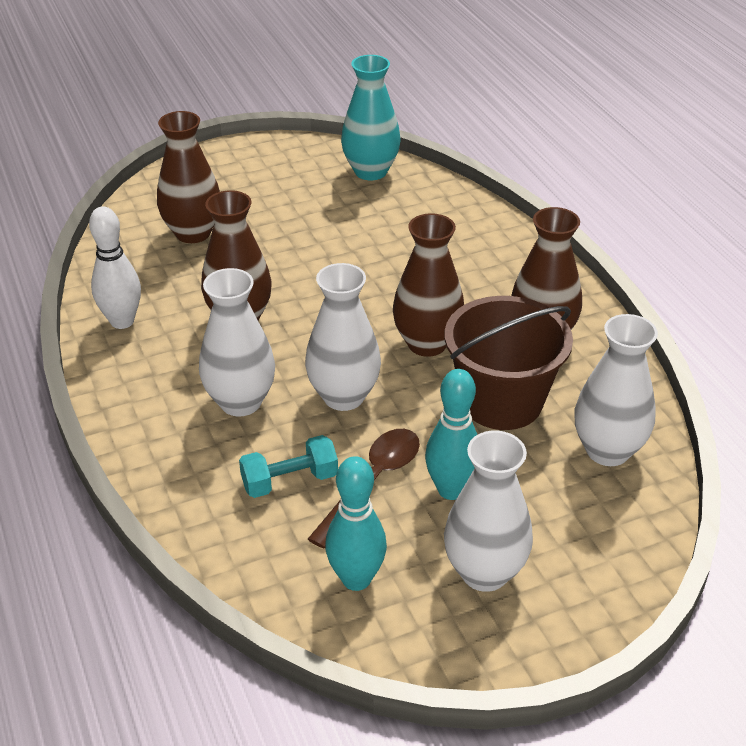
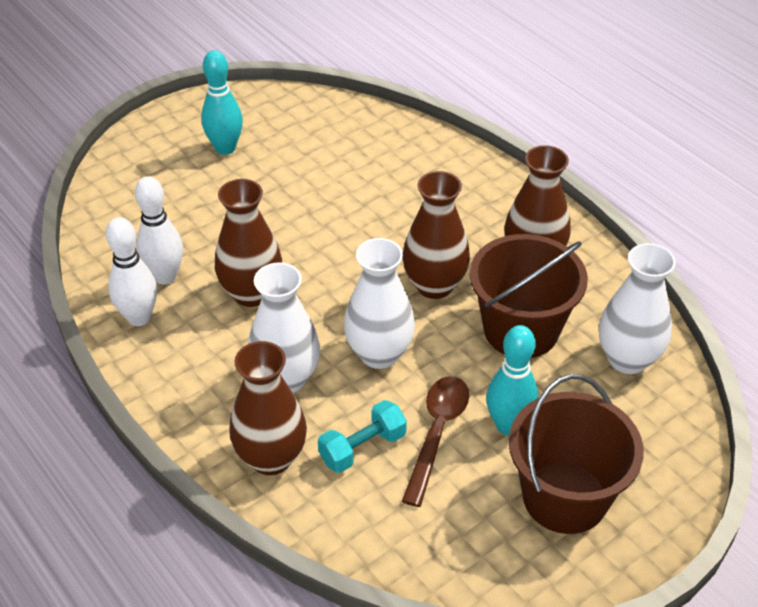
camera: 15 degrees left, 5 degrees up
brown vase [157,111,220,243] -> brown vase moved to [229,341,307,475]
turquoise bowling pin [325,456,387,591] -> turquoise bowling pin moved to [201,50,243,155]
turquoise vase [341,55,400,180] -> none
white vase [444,431,533,592] -> brown bucket [509,374,644,534]
none -> white bowling pin [135,176,183,285]

